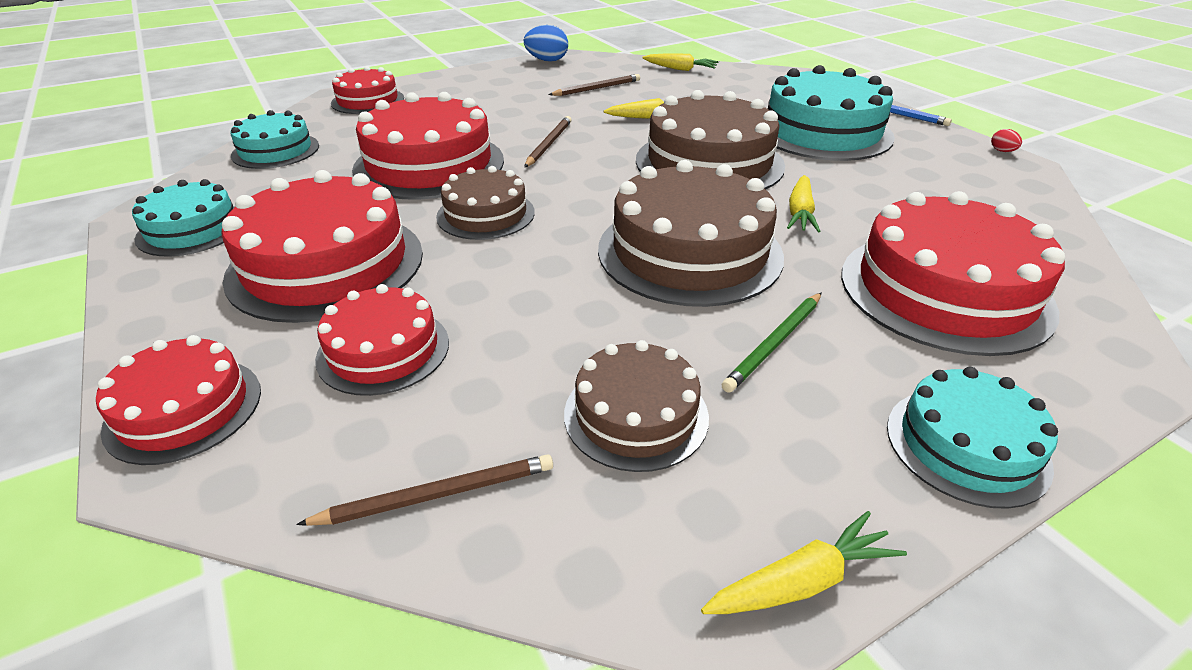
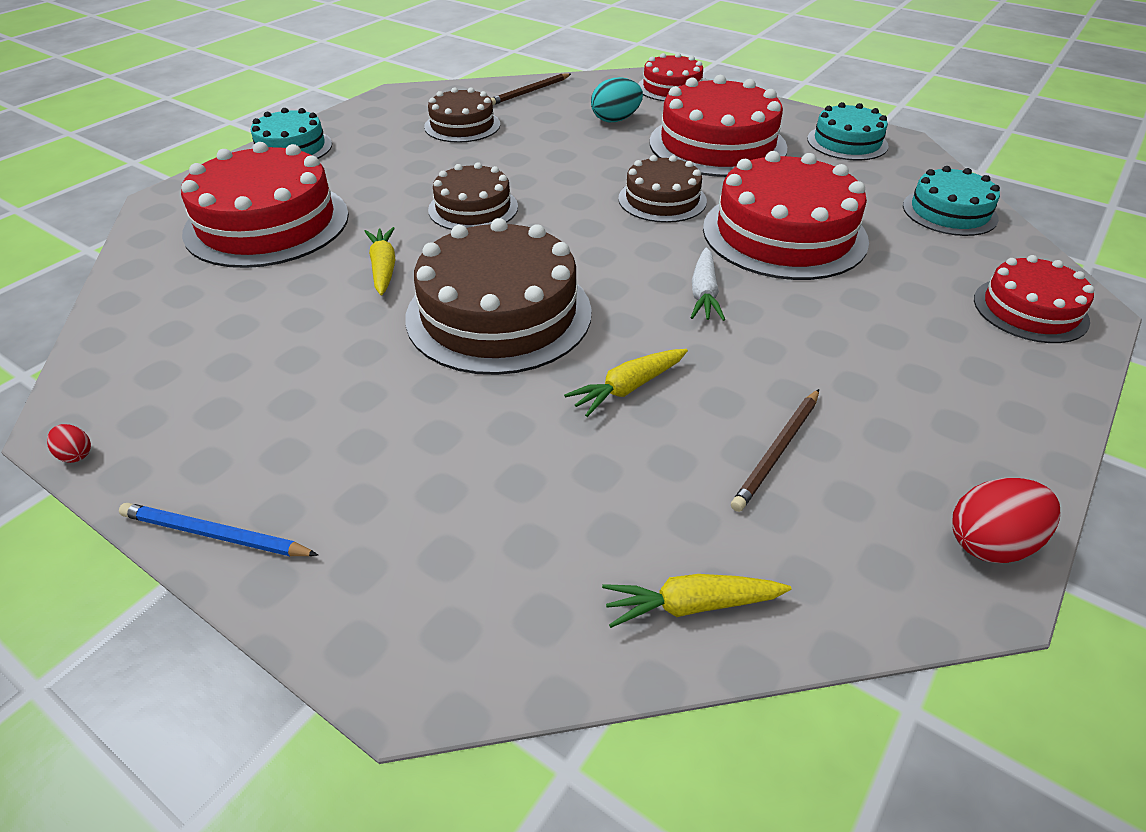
camera: 155 degrees right, 5 degrees up
red cake [315,284,449,396] -> turquoise egg [591,77,643,122]
blue egg [524,25,568,62] -> red egg [952,478,1060,563]
brown pencil [524,116,572,167] -> white carrot [691,247,725,321]
brown cake [598,160,784,307] -> brown cake [428,162,518,230], size x0.58
yellow carrot [701,511,907,614] -> none
green pencil [722,292,822,393] -> none
turquoise cake [768,65,895,161] -> none

